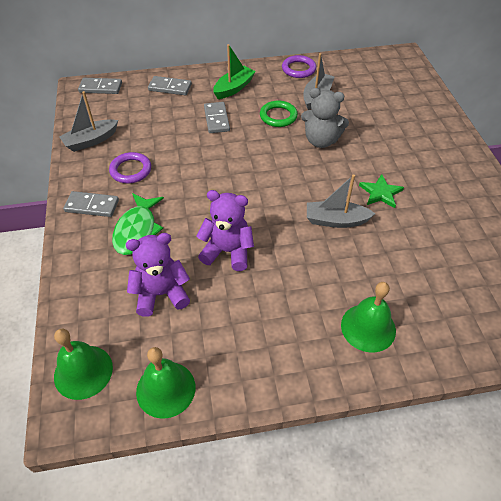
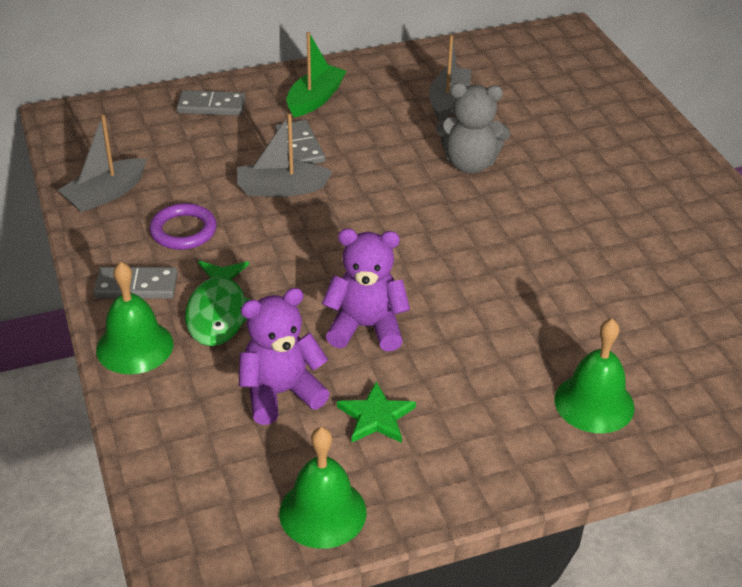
camera: 10 degrees left, 10 degrees down
green bell [54,328,113,400] -> green bell moved to [96,262,173,374]
grey domino [78,78,122,94] -> none
green ring [260,101,298,127] -> none
purple ring [282,55,316,78] -> none
grey boat [307,175,375,228] -> grey boat moved to [237,114,332,197]
green star [359,174,404,208] -> green star moved to [337,381,416,443]

